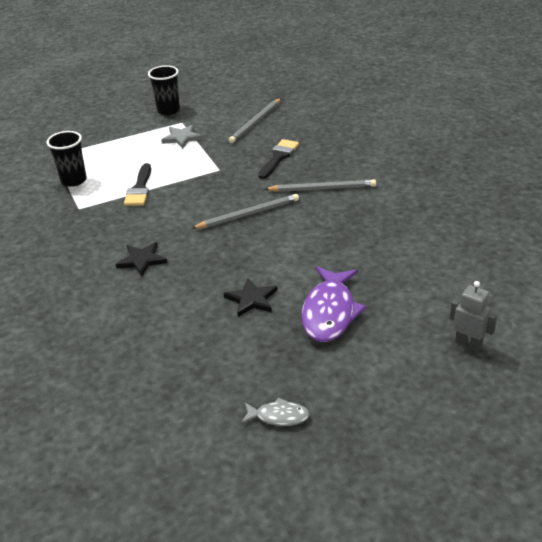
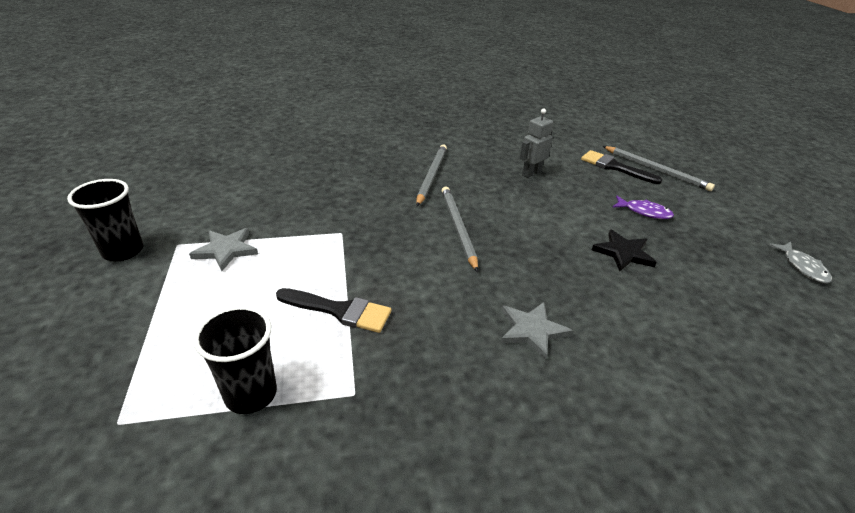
camera: 80 degrees left, 0 degrees up
black star [116,242,167,277] -> grey star [500,302,573,361]
grey pencil [229,98,281,143] -> grey pencil moved to [603,146,715,191]
grey fish [241,397,310,426] -> grey fish turned 150 degrees clockwise [769,242,832,284]
black brush [258,139,299,179] -> black brush moved to [581,150,662,184]
purple fish [301,266,366,342] -> purple fish [613,196,674,219], size x0.52
grey robot [450,281,497,351] -> grey robot moved to [520,109,553,178]

